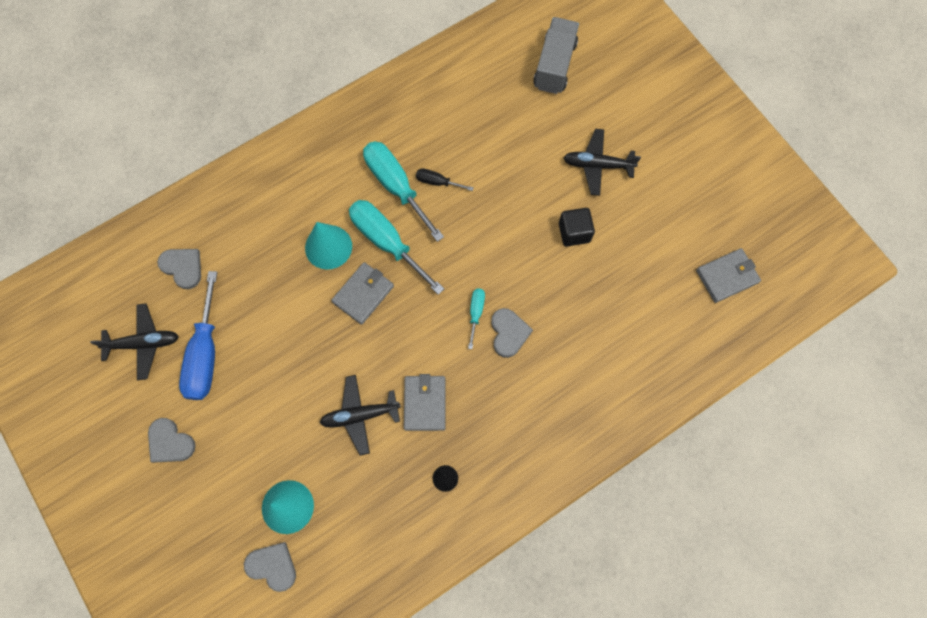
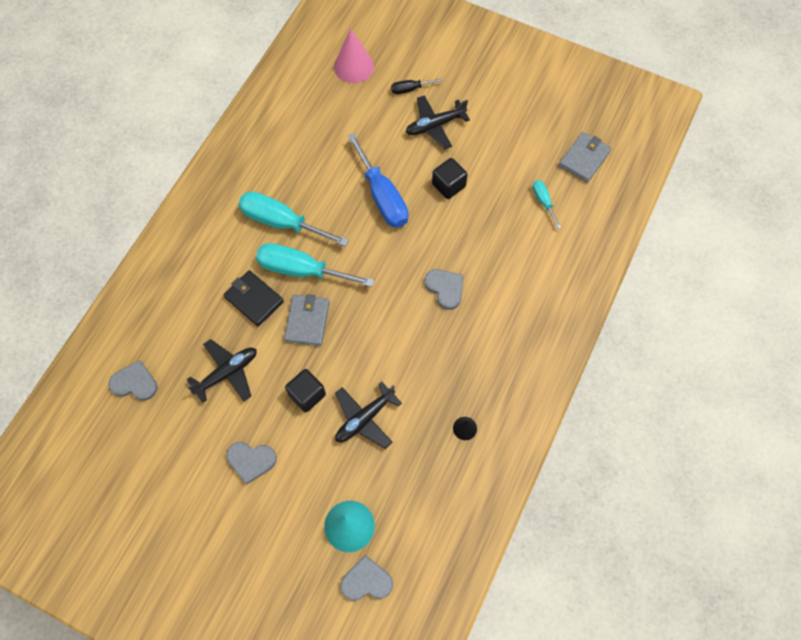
camera: 30 degrees left, 5 degrees down
black plane [90,304,179,380] -> black plane moved to [187,339,257,403]
grey heart [148,418,196,463] -> grey heart moved to [226,442,277,485]
blue screwdriver [179,271,217,400] -> blue screwdriver moved to [347,133,408,228]
turquoise cone [305,222,352,270] -> black wallet [224,270,284,327]
grey wallet [404,374,446,431] -> none
black screwdriver [416,168,474,191] -> black screwdriver moved to [391,78,443,94]
turquoise screwdriver [468,289,485,349] -> turquoise screwdriver moved to [533,180,561,228]
grey truck [533,17,579,94] -> pink cone [334,29,374,83]
none -> black cube [285,369,326,412]

